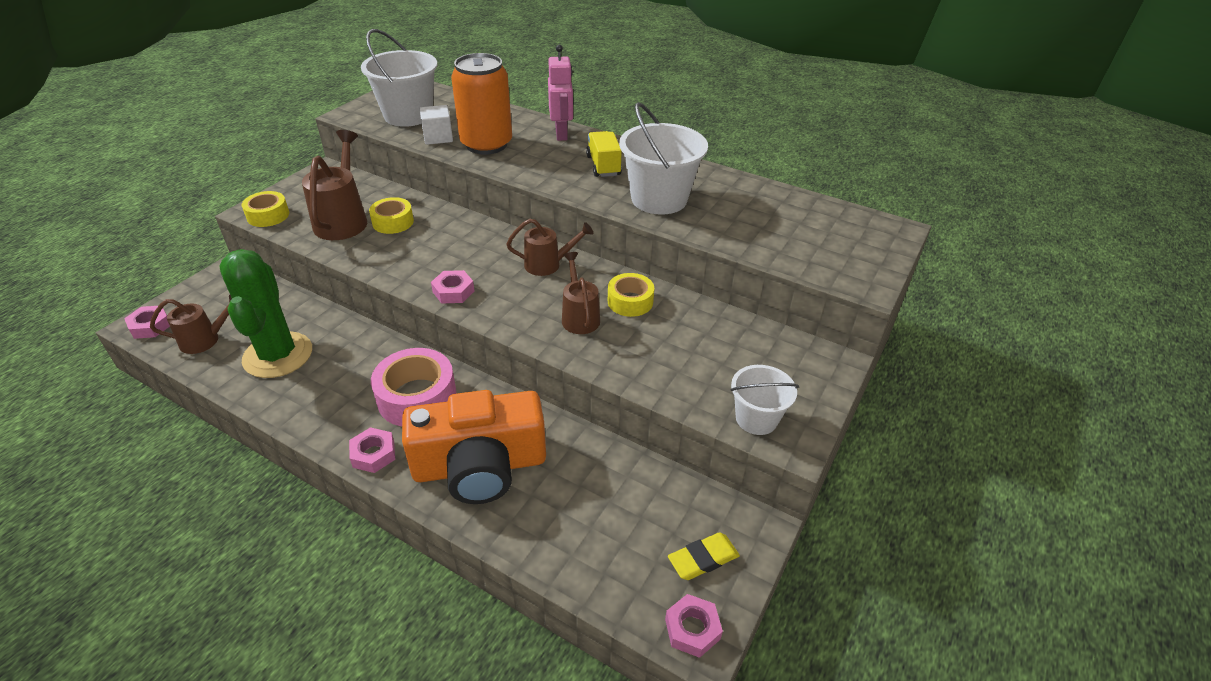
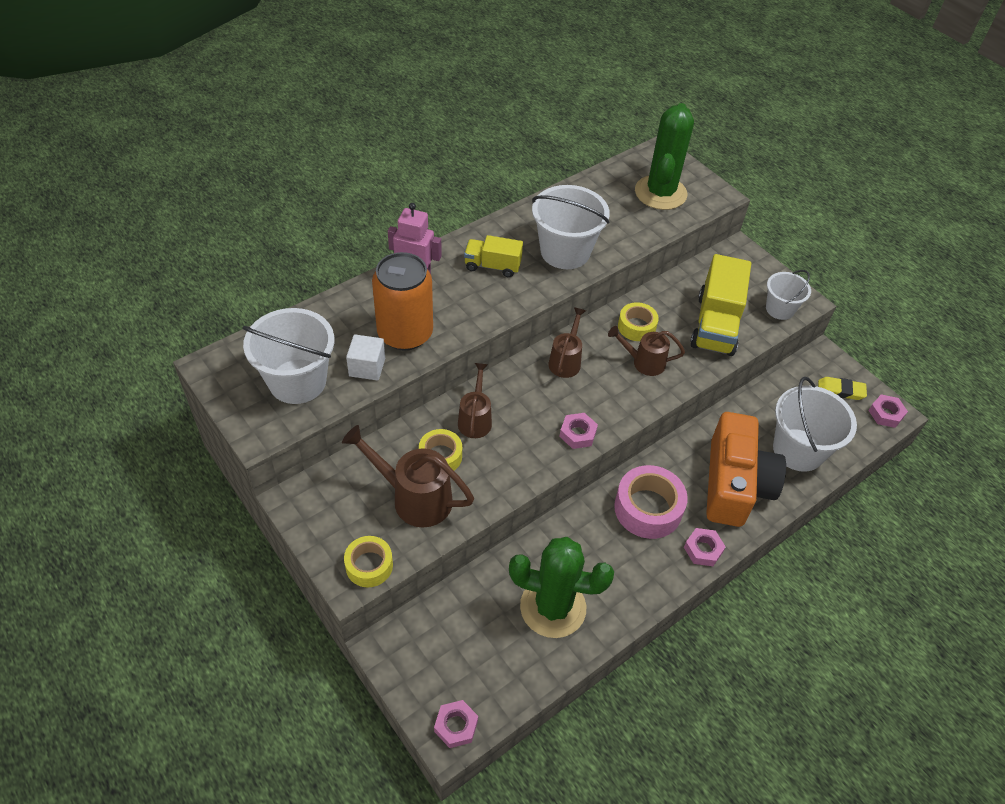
camera: 70 degrees left, 10 degrees up
brown watering can [150,295,232,354] -> brown watering can moved to [458,363,492,438]
yellow eraser [668,532,740,580] -> yellow eraser turned 75 degrees counterclockwise [818,377,867,400]
none -> green cactus [635,103,694,210]
none -> yellow truck [690,254,751,356]
none -> white bucket [773,377,857,472]

